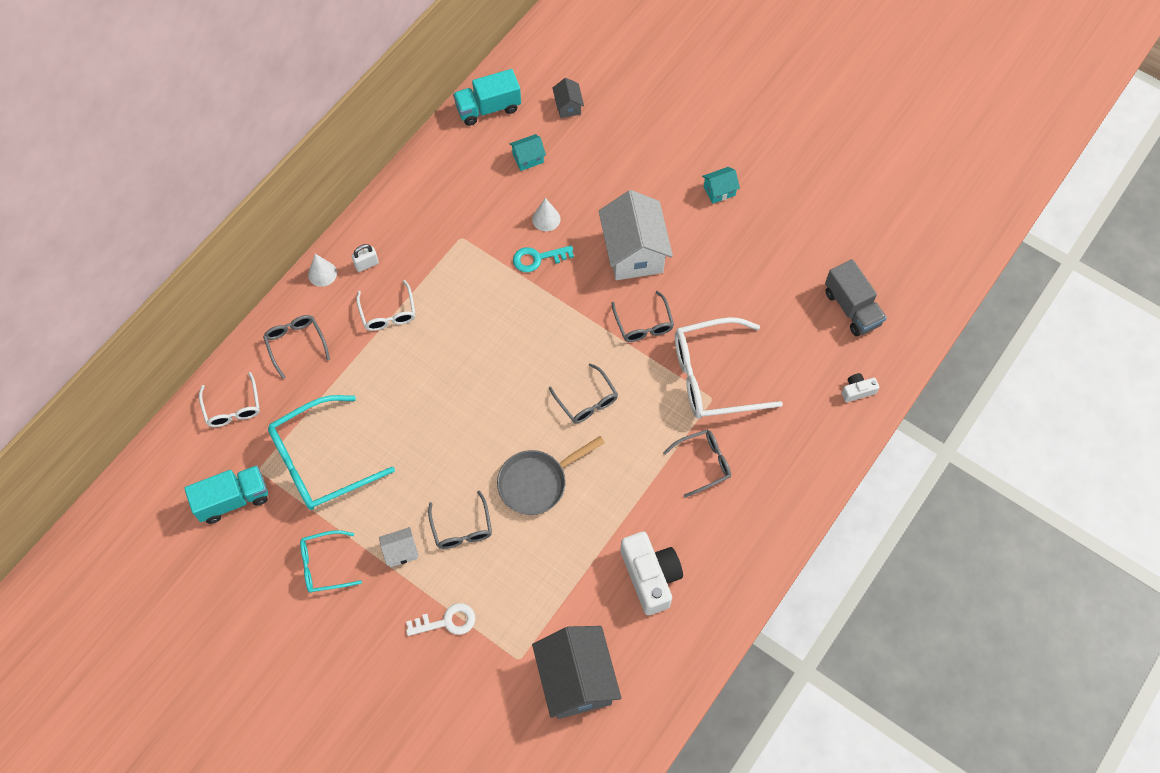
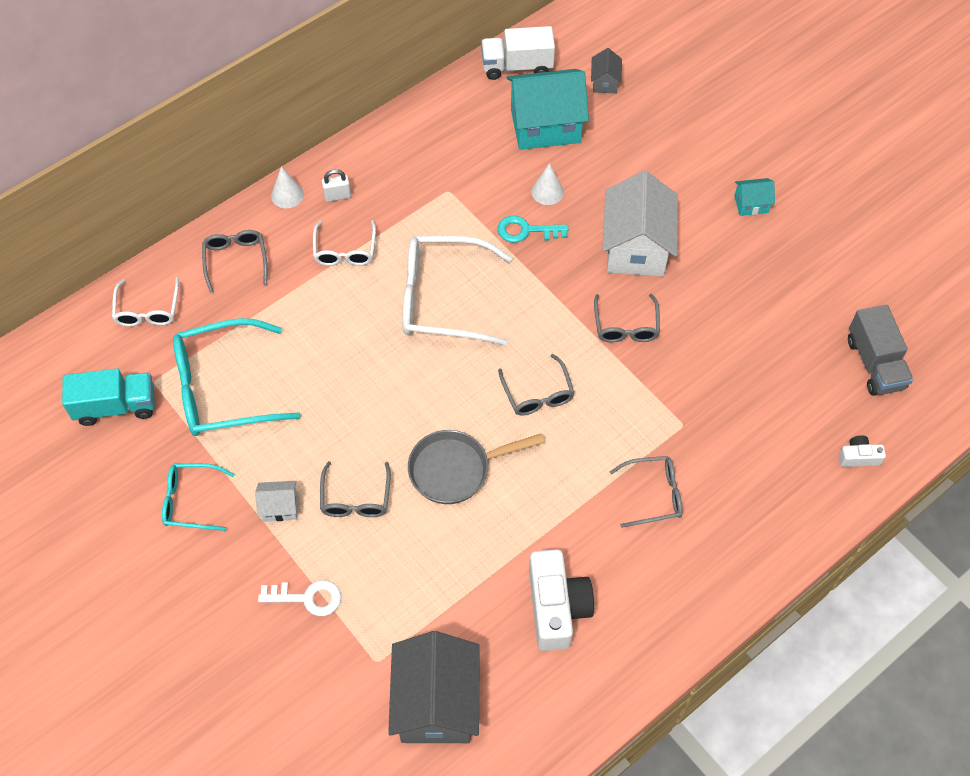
camera: 15 degrees right, 5 degrees down
turquoise truck [453,69,521,126] -> white truck [481,26,555,80]
turquoise house [509,134,546,171] -> turquoise house [507,69,589,150], size x2.19
white glasses [675,317,783,419] -> white glasses moved to [402,236,512,346]

